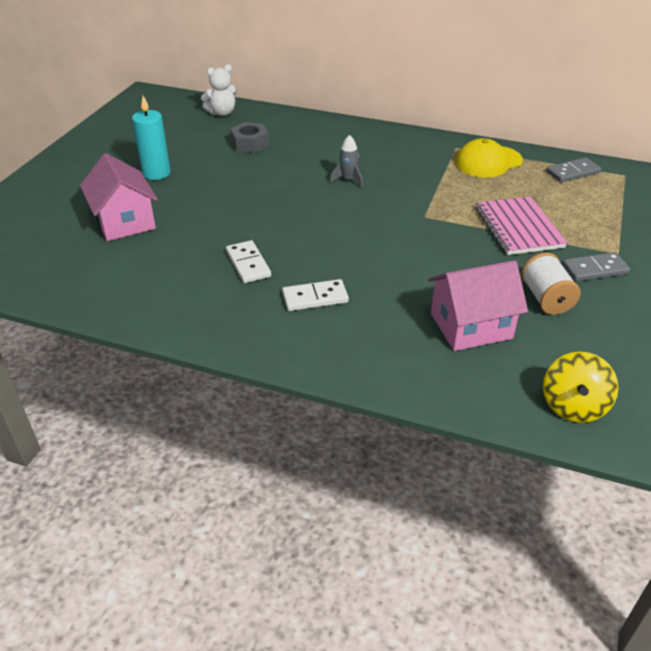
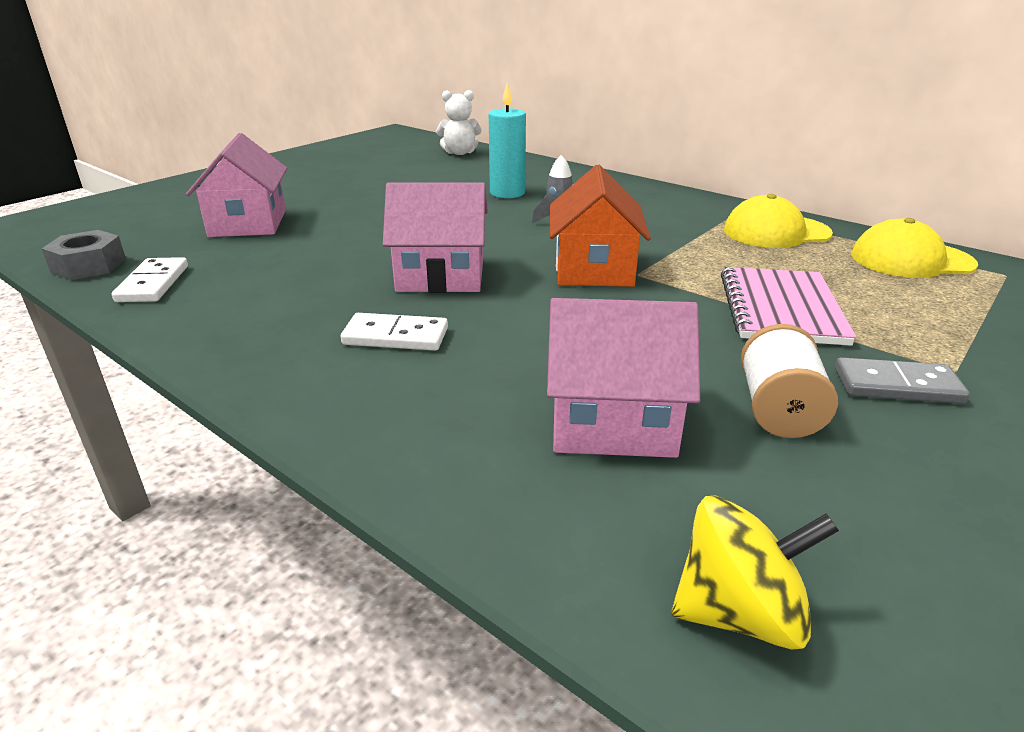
camera: 20 degrees right, 10 degrees down
turquoise candle [132,96,171,180] -> turquoise candle moved to [489,83,526,198]
white domino [226,240,271,283] -> white domino moved to [112,257,188,302]
grey nut [230,122,269,153] -> grey nut moved to [41,230,126,280]
yellow spinning top [543,352,618,423] -> yellow spinning top turned 135 degrees counterclockwise [672,496,839,650]
grey domino [546,157,601,182] -> yellow cap [851,218,978,278]
none -> pink house [383,183,488,293]
none -> orange house [550,165,651,287]

